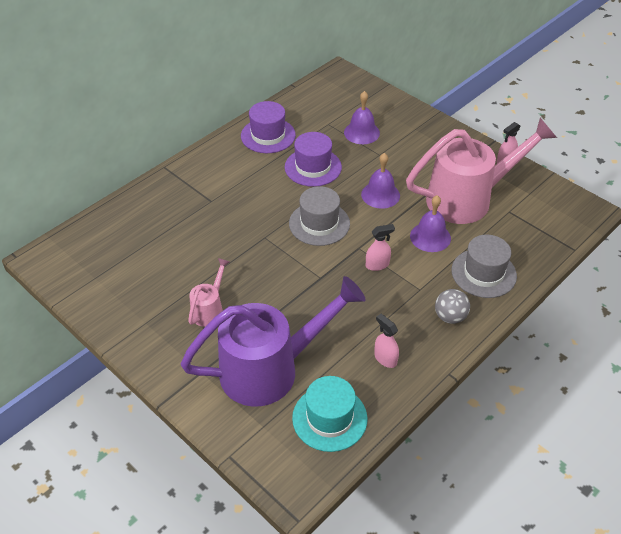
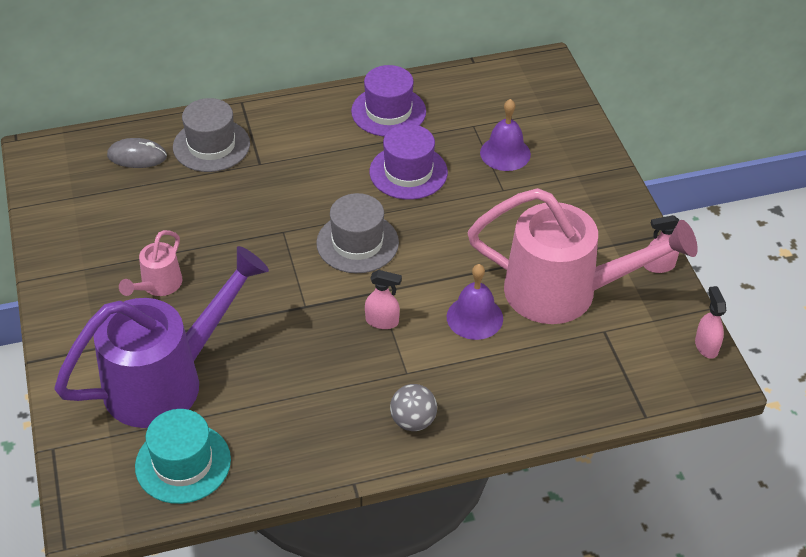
camera: 30 degrees right, 0 degrees up
purple watering can [181,276,366,407] -> purple watering can turned 45 degrees counterclockwise [54,246,269,428]
pink watering can [188,258,230,327] -> pink watering can turned 150 degrees clockwise [119,230,182,296]
purple bell [361,153,400,209] -> none
pink spray bottle [374,314,399,368] -> pink spray bottle moved to [695,286,726,359]
grey hat [452,235,517,298] -> grey hat moved to [173,98,250,172]
none -> grey mouse [107,138,167,168]

